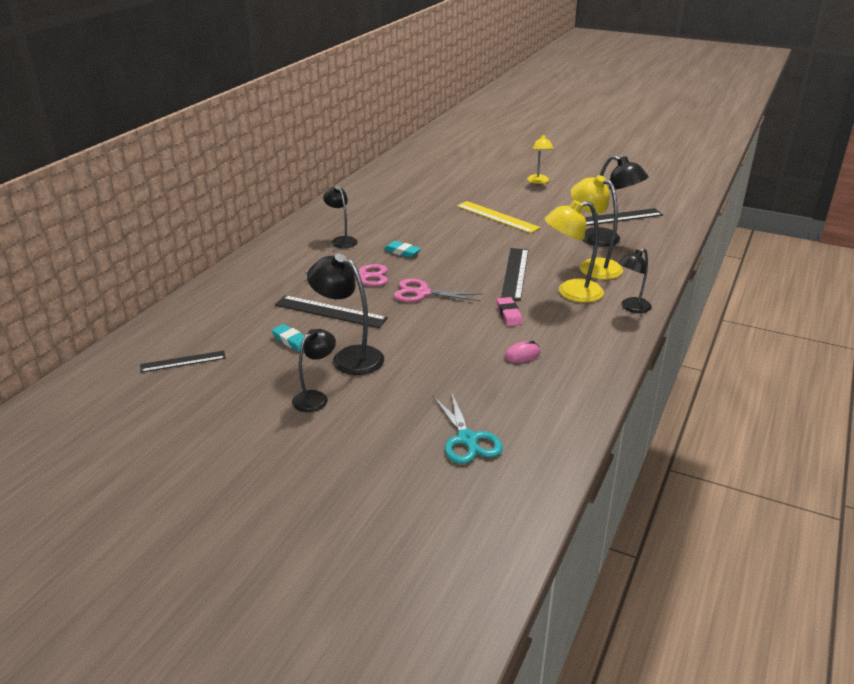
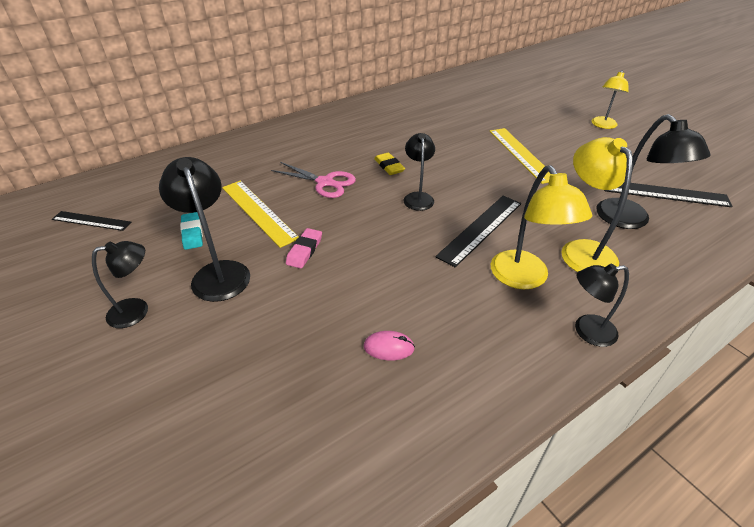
camera: 30 degrees right, 10 degrees up
black ruler [275,295,388,328] -> yellow ruler [222,181,298,248]
black lamp [323,185,357,248] -> black lamp moved to [404,133,435,211]
turquoise eraser [384,241,421,258] -> yellow eraser [374,153,405,175]
pink scissors [394,279,482,302] -> none
turquoise scissors [433,391,503,464] -> none
pink eraser [497,297,523,326] -> pink eraser moved to [286,228,322,268]
yellow lamp [545,200,604,303] -> yellow lamp turned 120 degrees counterclockwise [491,165,592,289]

